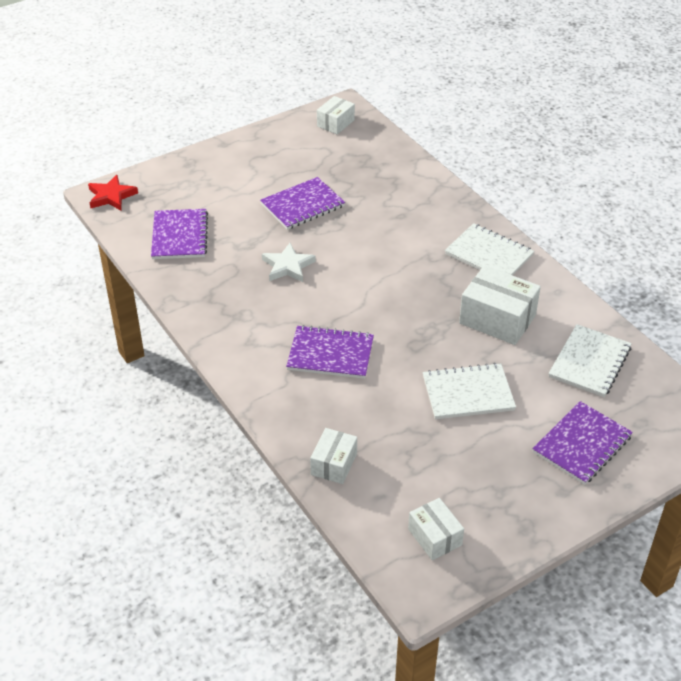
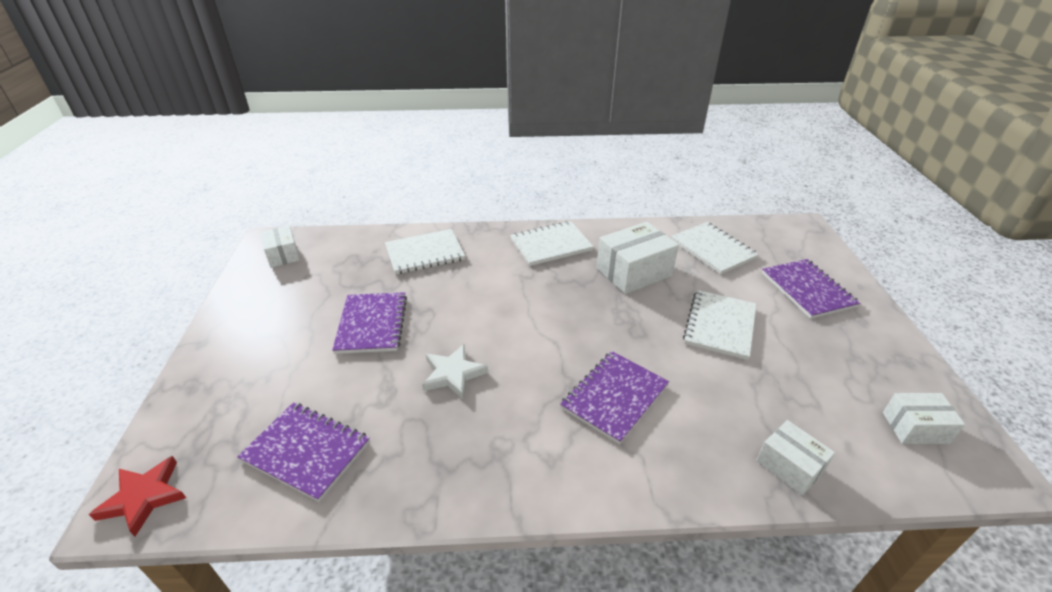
camera: 60 degrees left, 5 degrees down
none -> white notebook [385,229,465,275]

